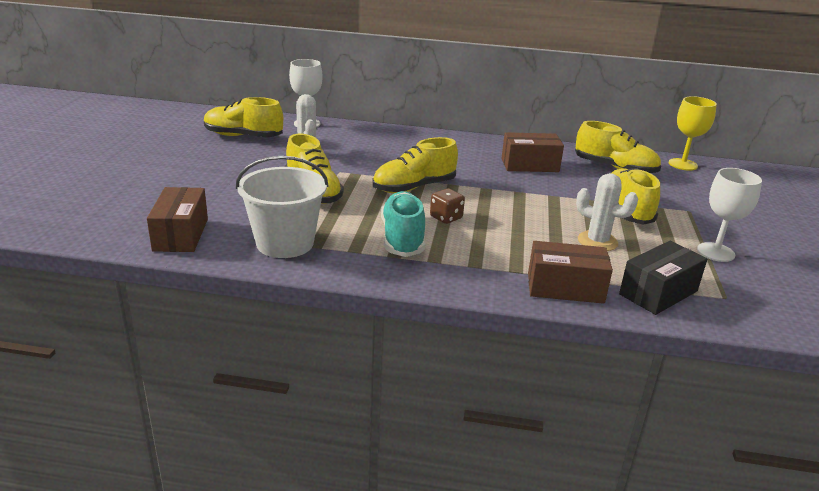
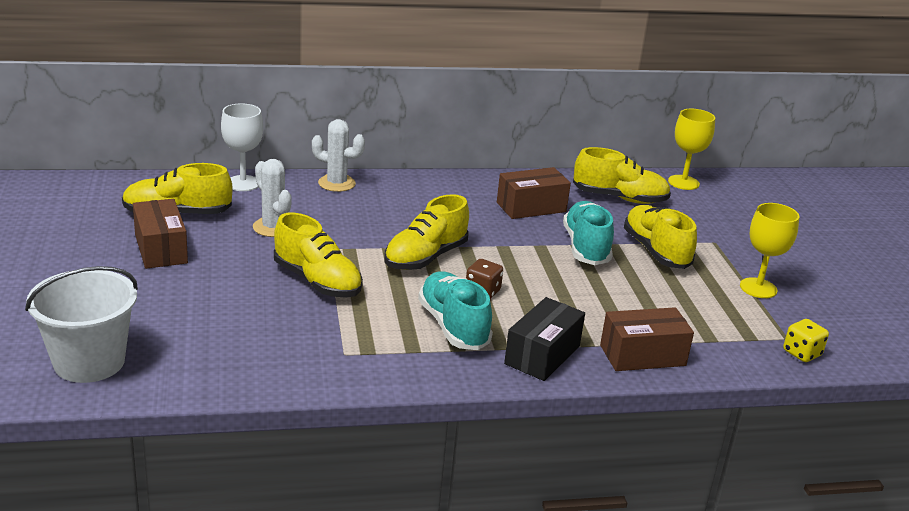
camera: 20 degrees left, 0 degrees up
brown box [147,187,208,252] -> brown box moved to [133,199,188,269]
white bucket [236,156,328,258] -> white bucket moved to [25,266,138,383]
white cactus [576,173,638,251] -> white cactus moved to [312,119,365,192]
black box [619,241,707,315] -> black box moved to [504,297,585,381]
white goblet [697,168,762,262] -> yellow goblet [740,203,799,298]
none -> turquoise shoe [563,201,614,265]
none -> yellow dice [783,319,829,362]

